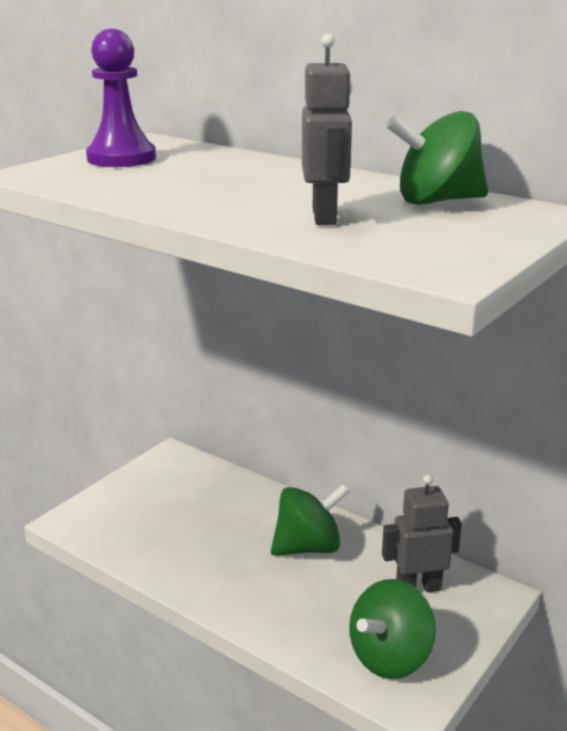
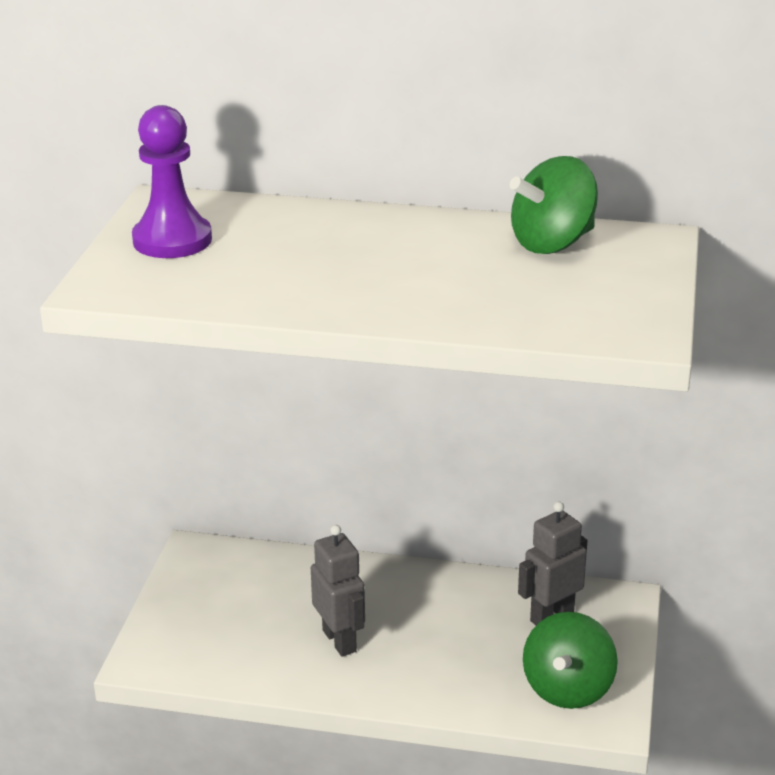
camera: 25 degrees left, 5 degrees up
green spinning top [271,484,350,556] -> none
grey robot [302,34,352,225] -> grey robot moved to [311,525,365,656]

